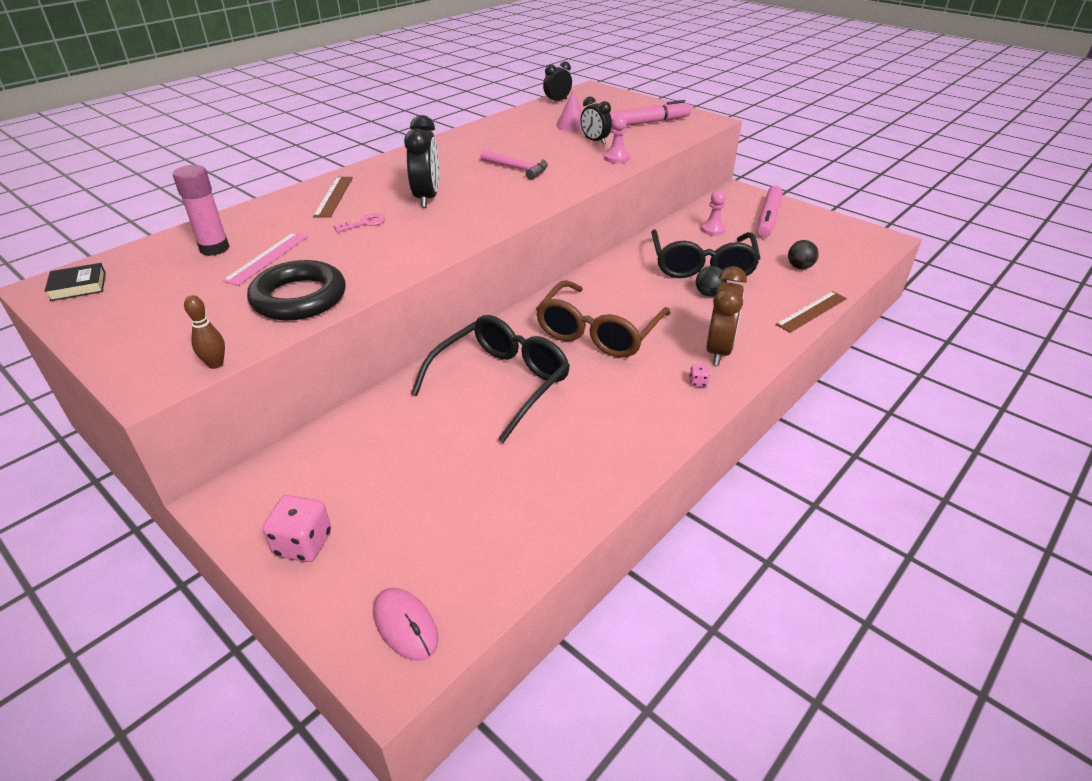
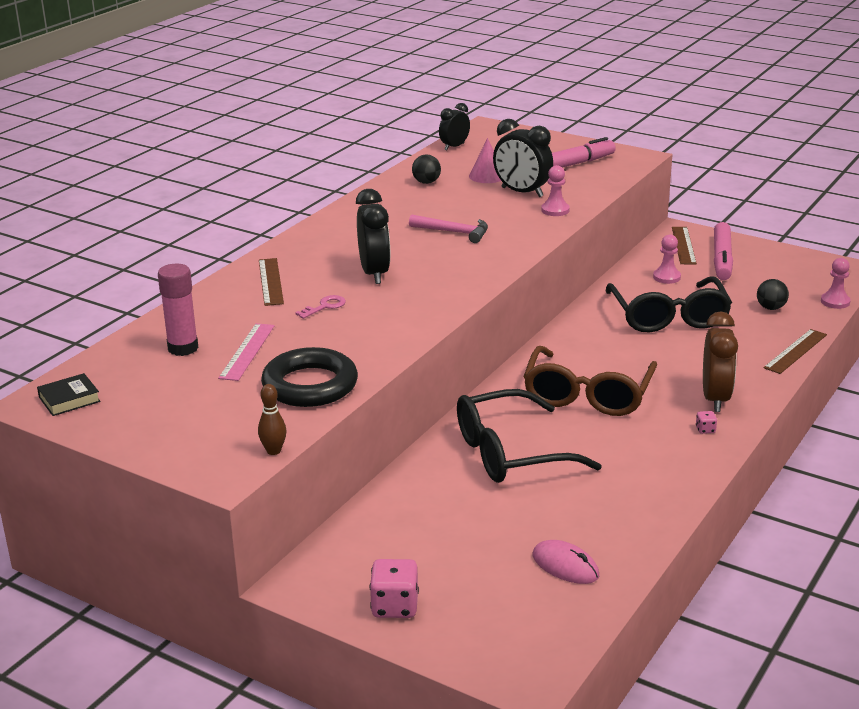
camera: 10 degrees left, 10 degrees down
pink mouse [373,588,438,661] -> pink mouse moved to [533,540,599,584]
black glasses [411,315,570,443] -> black glasses turned 135 degrees counterclockwise [457,389,602,483]
black clock [581,97,612,144] -> black clock [493,119,553,197], size x1.58
black ball [696,266,727,297] -> black ball moved to [412,154,441,184]
none -> brown ruler [672,227,697,265]
none -> pink pawn [821,258,851,309]

